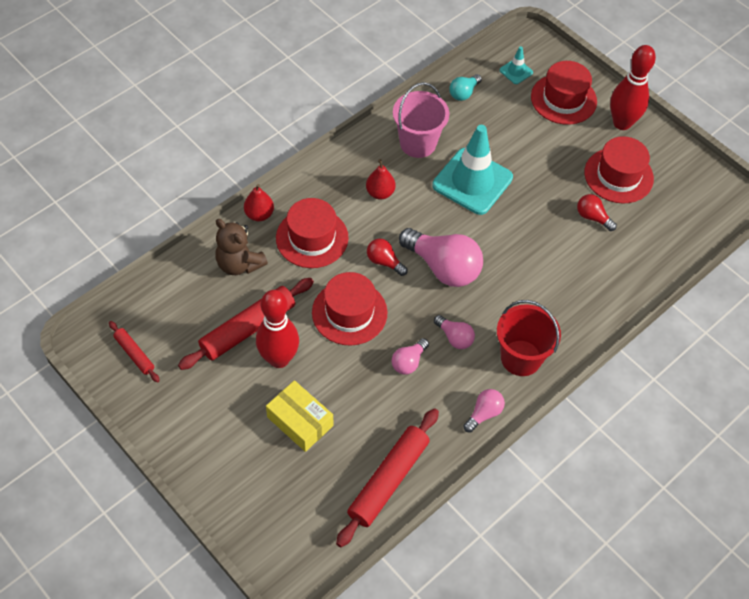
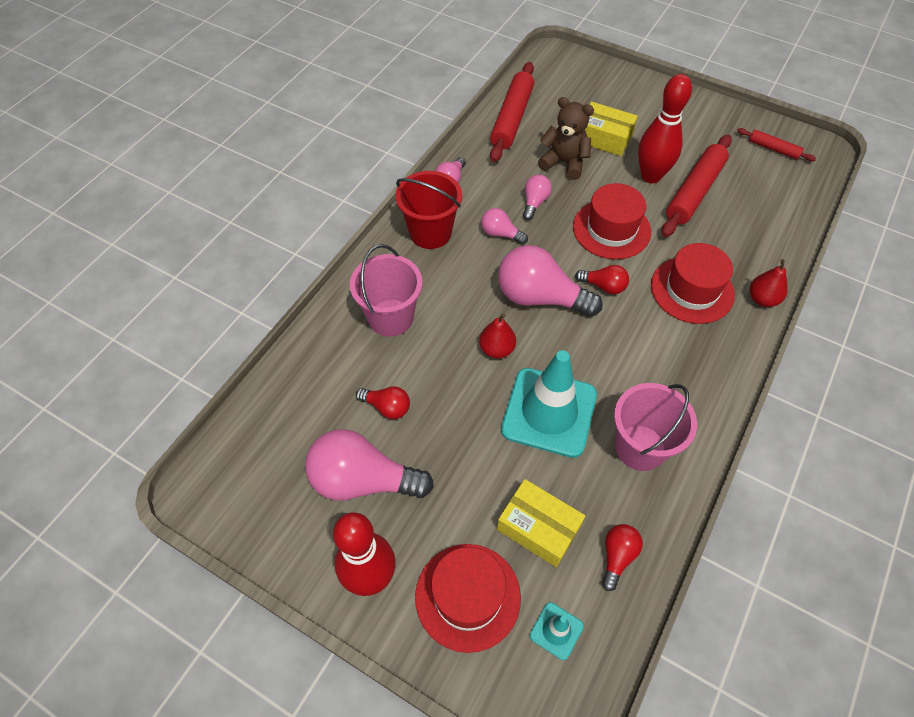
camera: 165 degrees right, 0 degrees up
brown teddy bear [215,219,268,275] -> brown teddy bear moved to [538,97,594,180]
red pear [366,159,396,200] -> red pear moved to [479,313,516,358]
turquoise light bulb [449,74,482,101] -> red light bulb [602,524,643,591]
red hat [584,136,654,204] -> pink light bulb [305,429,434,501]
none -> pink bucket [350,244,422,337]
none -> yellow box [497,479,585,567]

